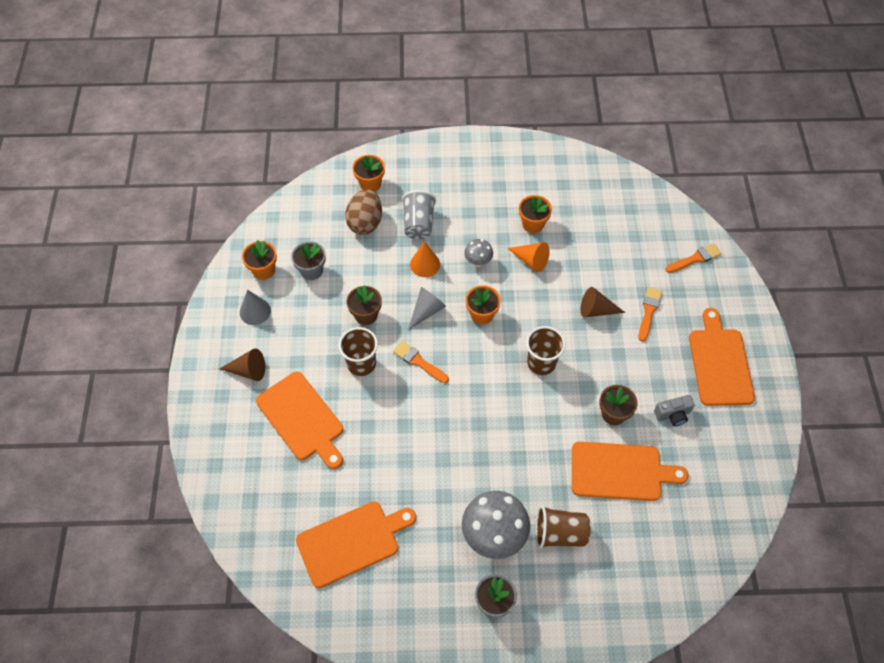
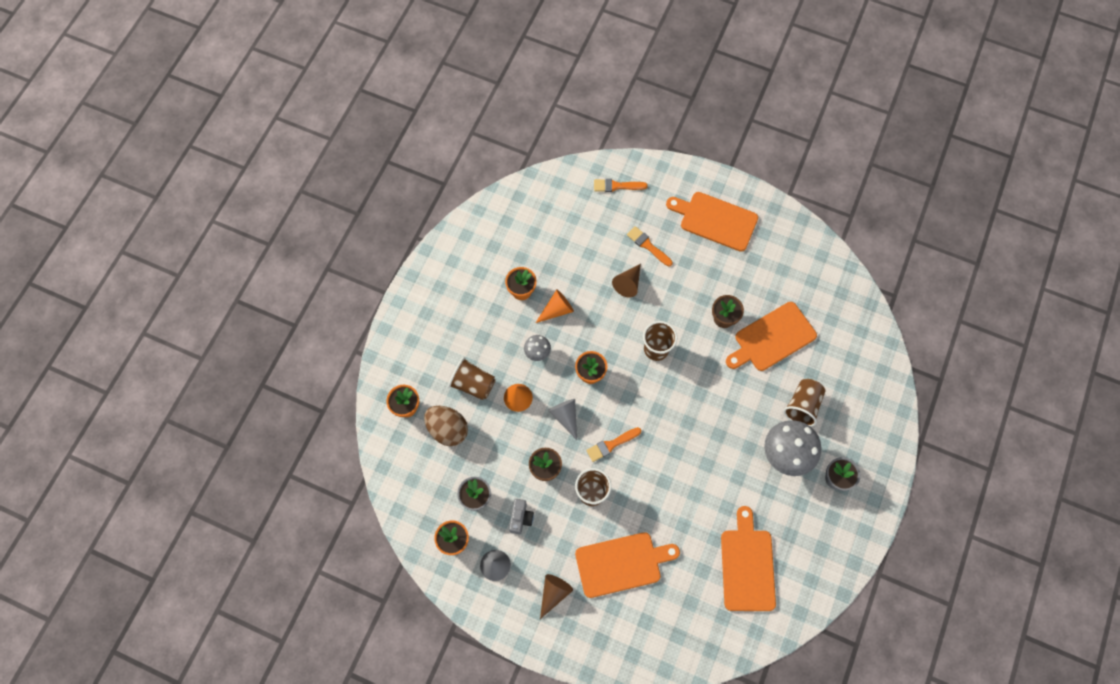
camera: 65 degrees left, 10 degrees up
grey cup [402,190,436,239] -> brown cup [448,357,496,400]
orange cutting board [572,442,689,501] -> orange cutting board turned 150 degrees counterclockwise [726,302,817,371]
grey camera [654,395,695,426] -> grey camera moved to [509,499,534,534]
orange brush [665,243,722,273] -> orange brush turned 90 degrees counterclockwise [594,179,648,192]

